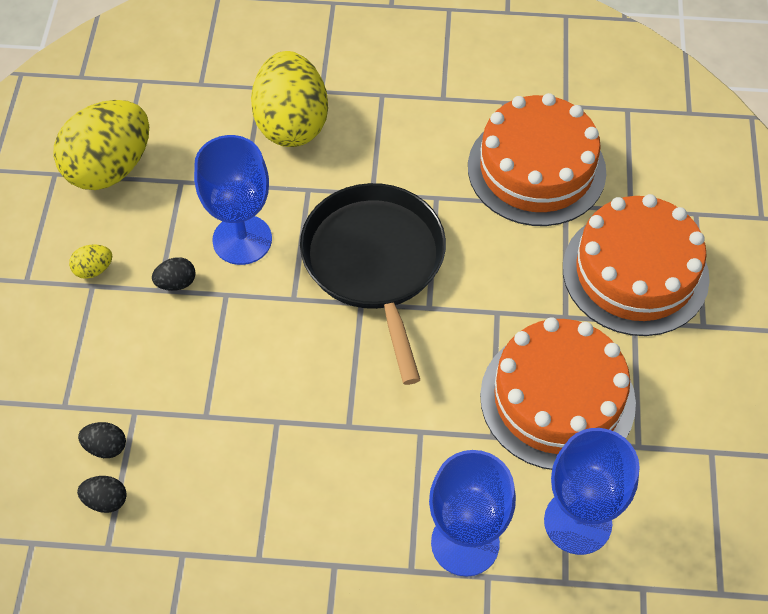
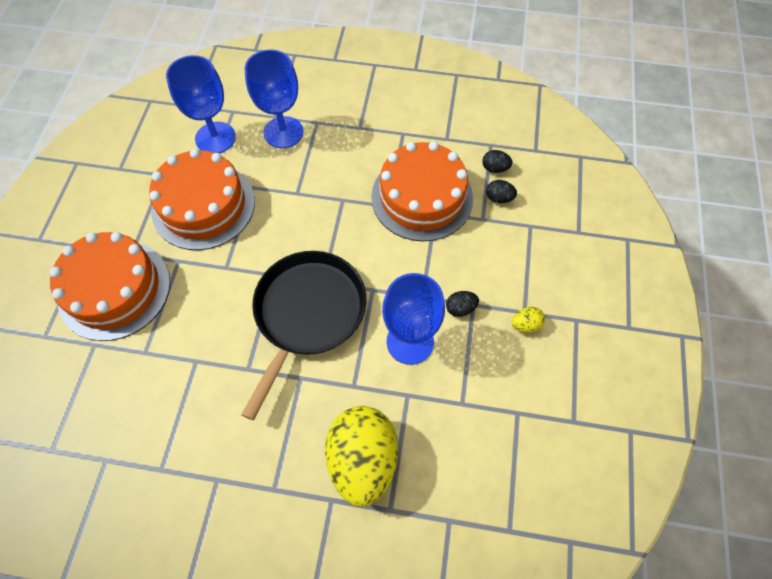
camera: 175 degrees left, 5 degrees up
yellow egg [53,100,149,190] -> none
black pan [300,183,446,385] -> black pan turned 150 degrees counterclockwise [241,251,367,420]
orange cake [468,93,606,226] -> orange cake moved to [371,141,473,241]

